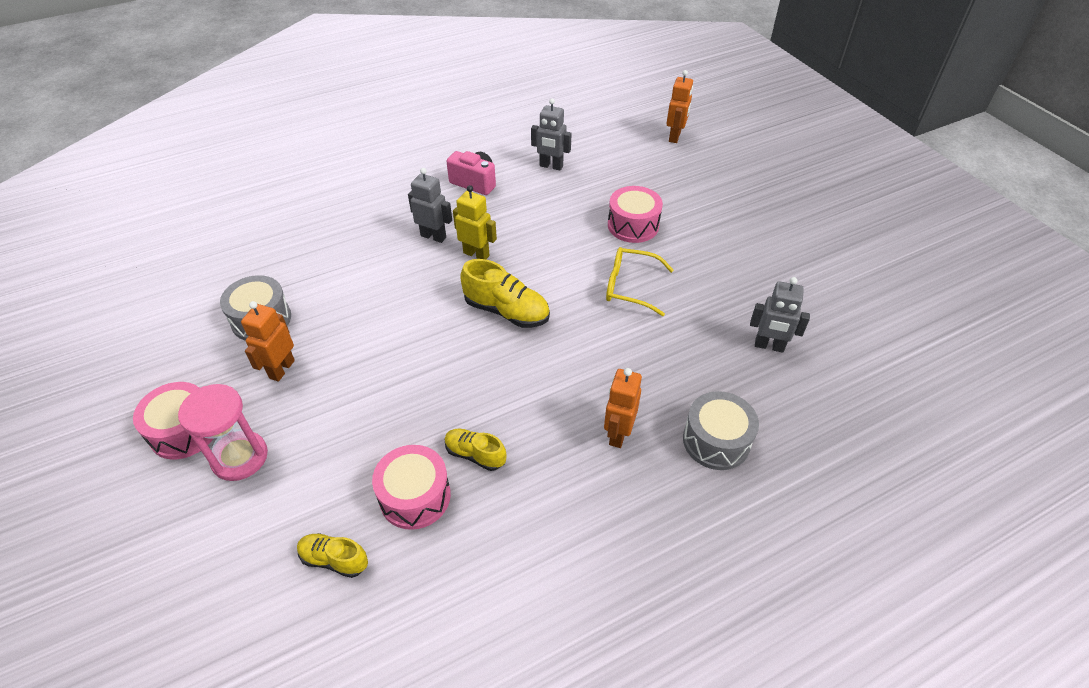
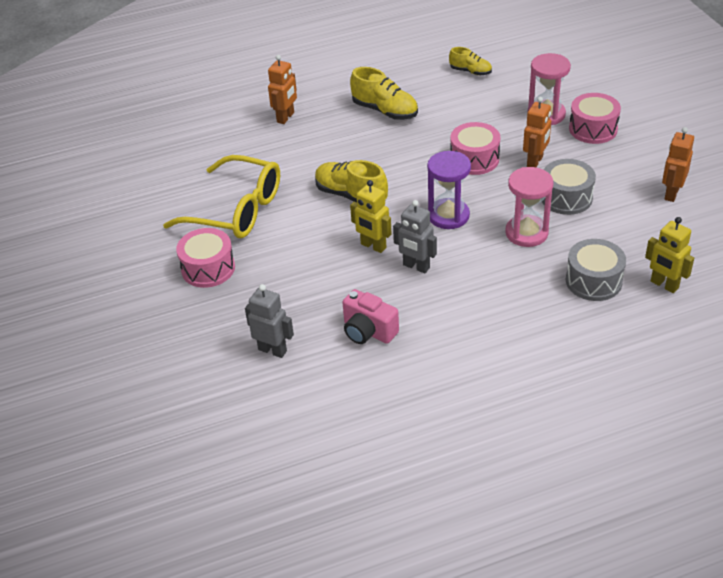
camera: 170 degrees left, 5 degrees down
pink drum [372,445,451,530] -> pink drum moved to [450,122,500,175]
yellow shoe [445,428,507,471] -> yellow shoe [350,67,418,120], size x1.63
yellow glasses [606,247,674,316] -> yellow glasses [163,155,280,238], size x1.62
orange robot [667,70,693,143] -> orange robot moved to [662,127,694,202]
grey drum [683,391,759,470] -> grey drum moved to [566,239,626,301]
grey robot [750,277,810,353] -> none
none -> purple hourglass [427,151,471,229]
none -> pink hourglass [506,167,553,247]
none -> yellow robot [645,217,694,293]

